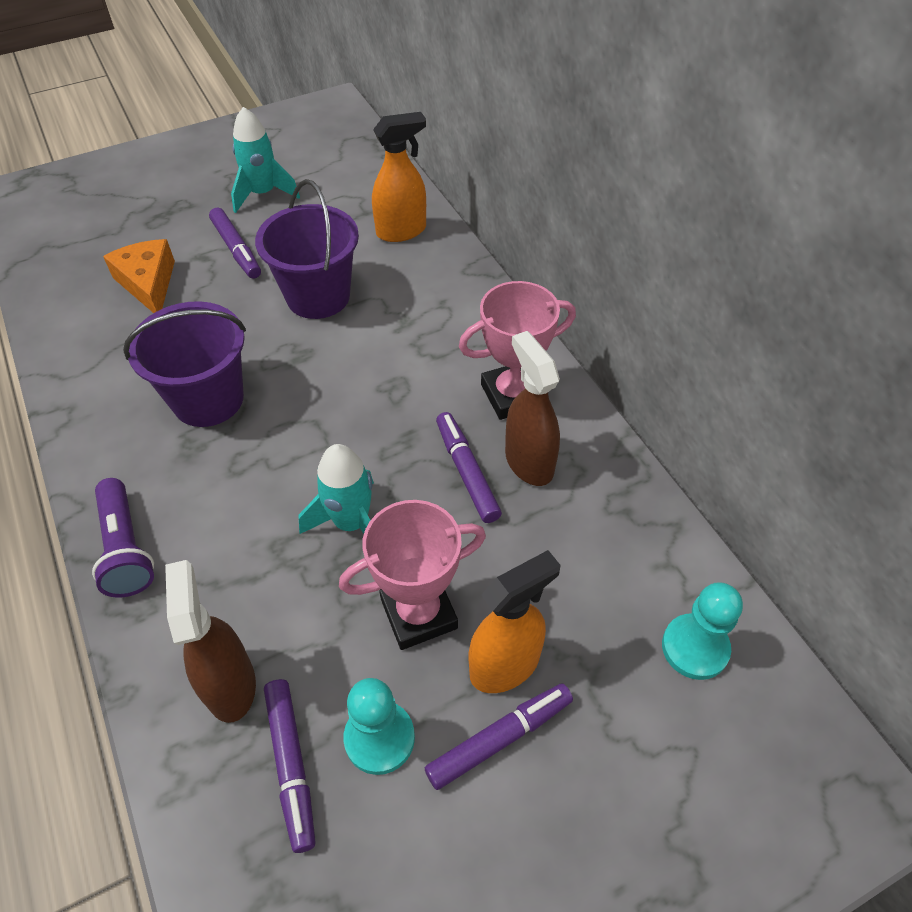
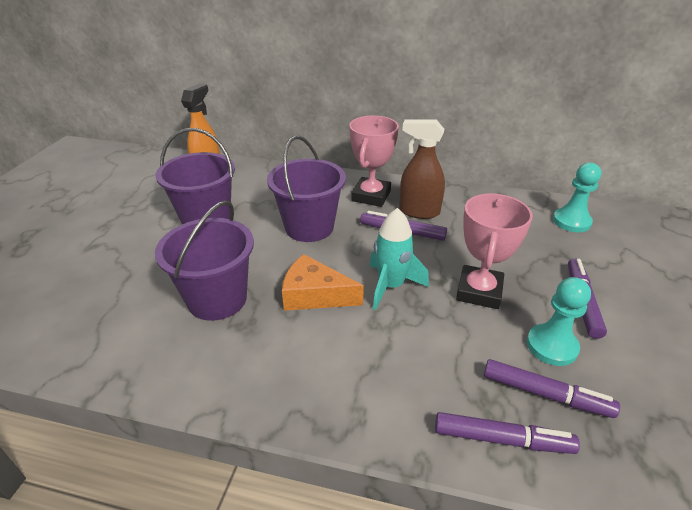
camera: 50 degrees left, 15 degrees down
purple flashlight [92,478,154,598] -> none
orange cheese [103,239,175,313] -> orange cheese moved to [282,254,364,311]
brown spray bottle [165,560,256,723] -> none
purple marker [209,207,261,279] -> purple marker moved to [435,412,580,454]
turquoise rocket [231,107,300,213] -> none
orange spray bottle [468,550,561,693] -> none
none -> purple bucket [267,136,346,242]

